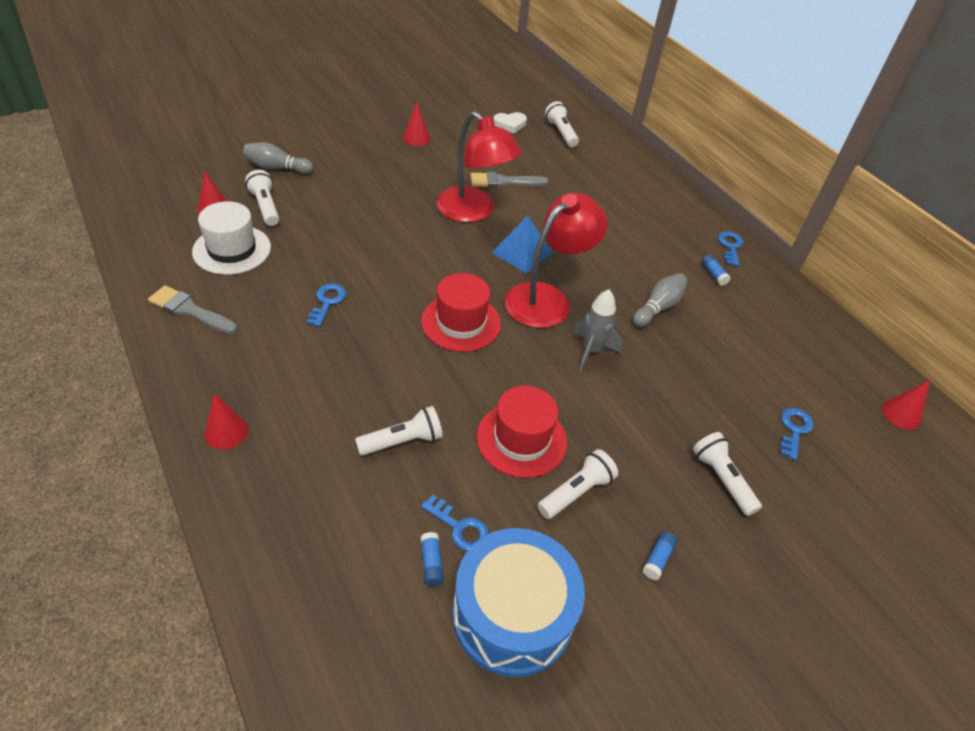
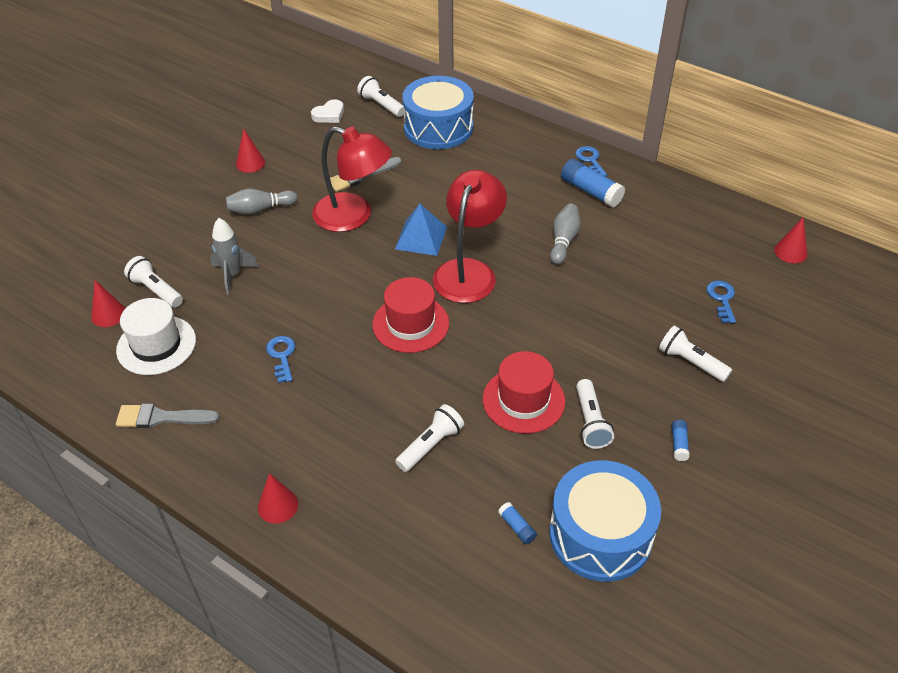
camera: 20 degrees left, 0 degrees up
grey bowling pin [243,142,313,174] -> grey bowling pin moved to [226,189,298,215]
blue key [421,495,489,551] -> none
white flashlight [538,449,618,519] -> white flashlight turned 150 degrees clockwise [576,379,614,449]
grey rocket [573,289,623,371] -> grey rocket moved to [210,218,259,295]
blue glue stick [702,254,731,286] -> blue glue stick [561,159,625,208], size x1.99
none -> blue drum [402,76,474,149]

